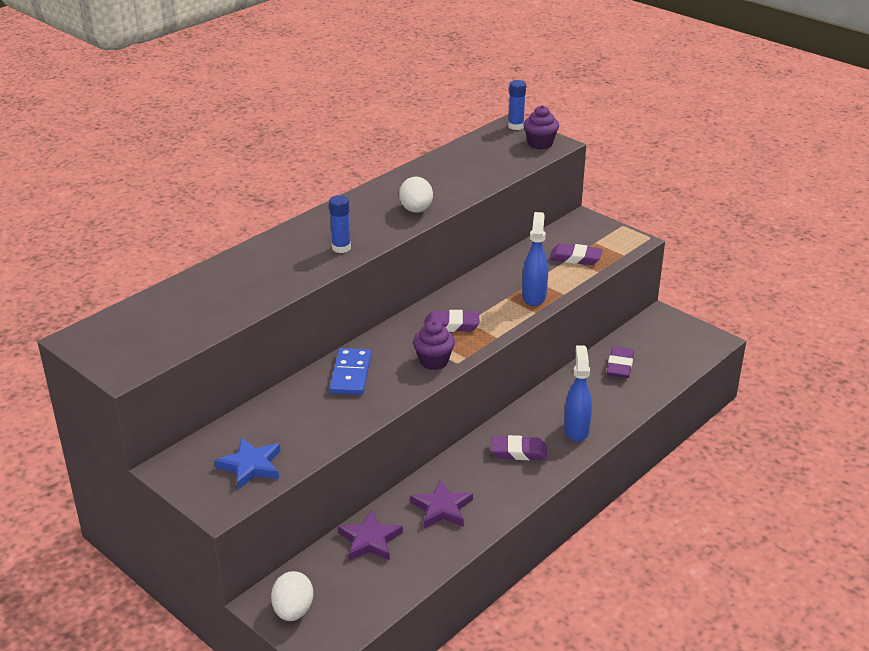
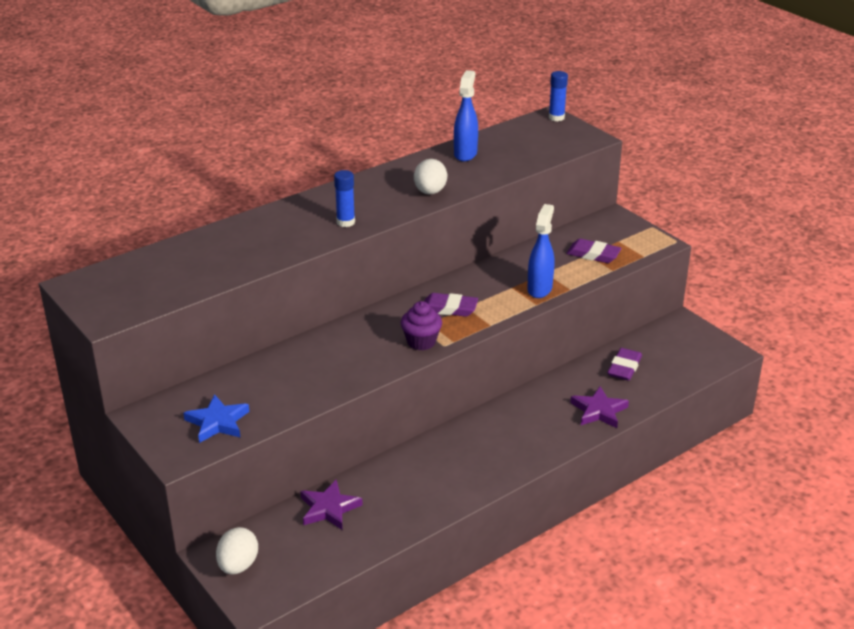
camera: 10 degrees right, 0 degrees up
blue domino [329,348,371,395] -> none
purple star [410,479,473,528] -> purple star moved to [570,386,629,428]
purple eraser [491,435,547,460] -> none
purple cupcake [524,105,559,149] -> none
blue spray bottle [564,345,592,442] -> blue spray bottle moved to [454,70,478,161]

